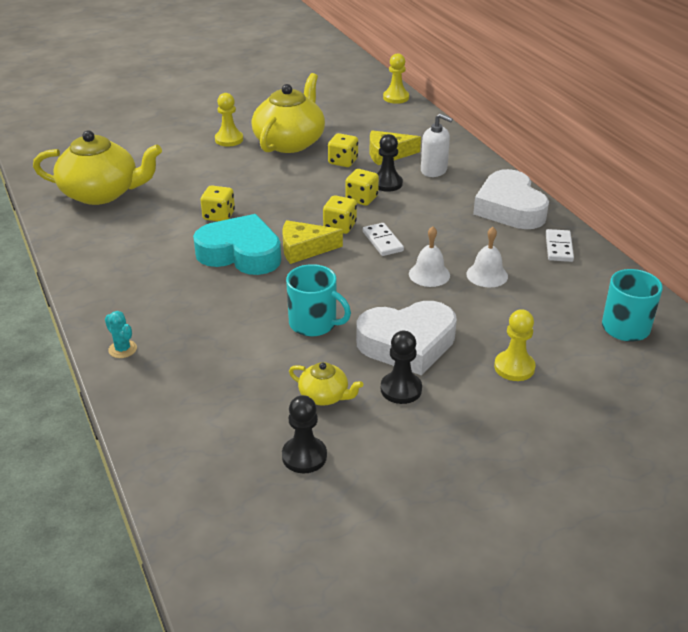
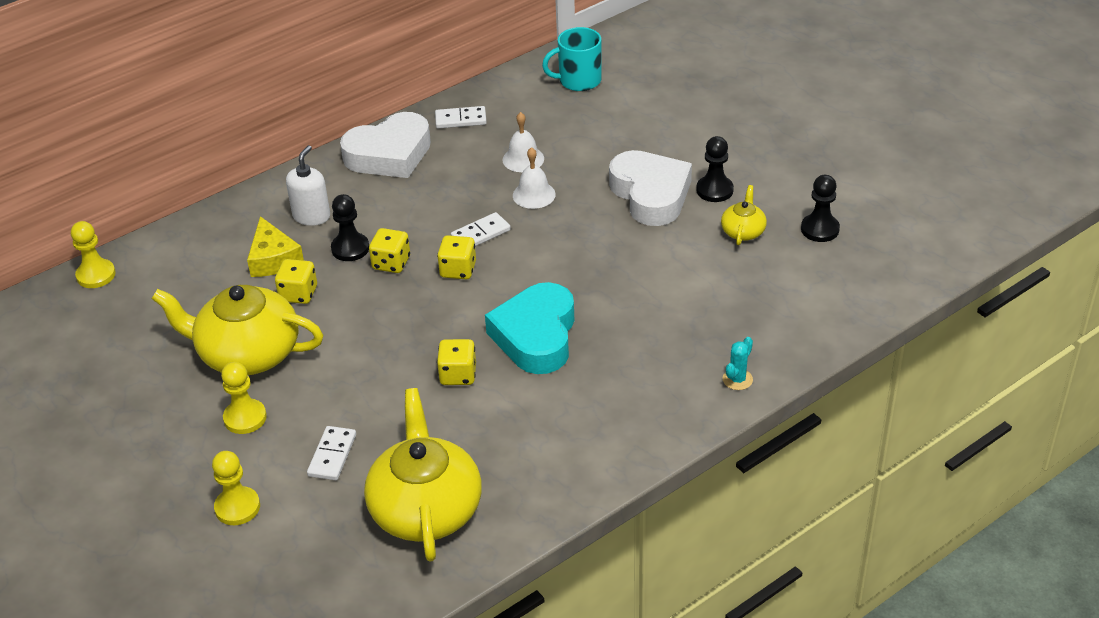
camera: 100 degrees left, 5 degrees up
yellow cheese [282,220,343,264] -> none
turquoise mug [286,264,351,336] -> none
yellow pawn [494,309,536,381] -> yellow pawn moved to [212,451,260,525]
none -> white domino [307,426,356,480]

